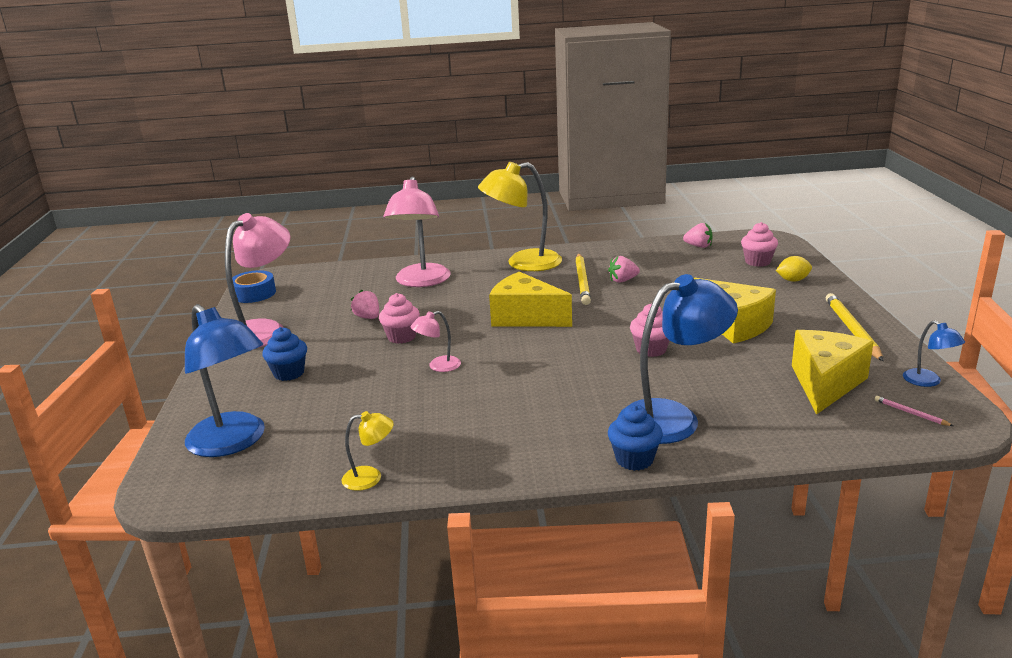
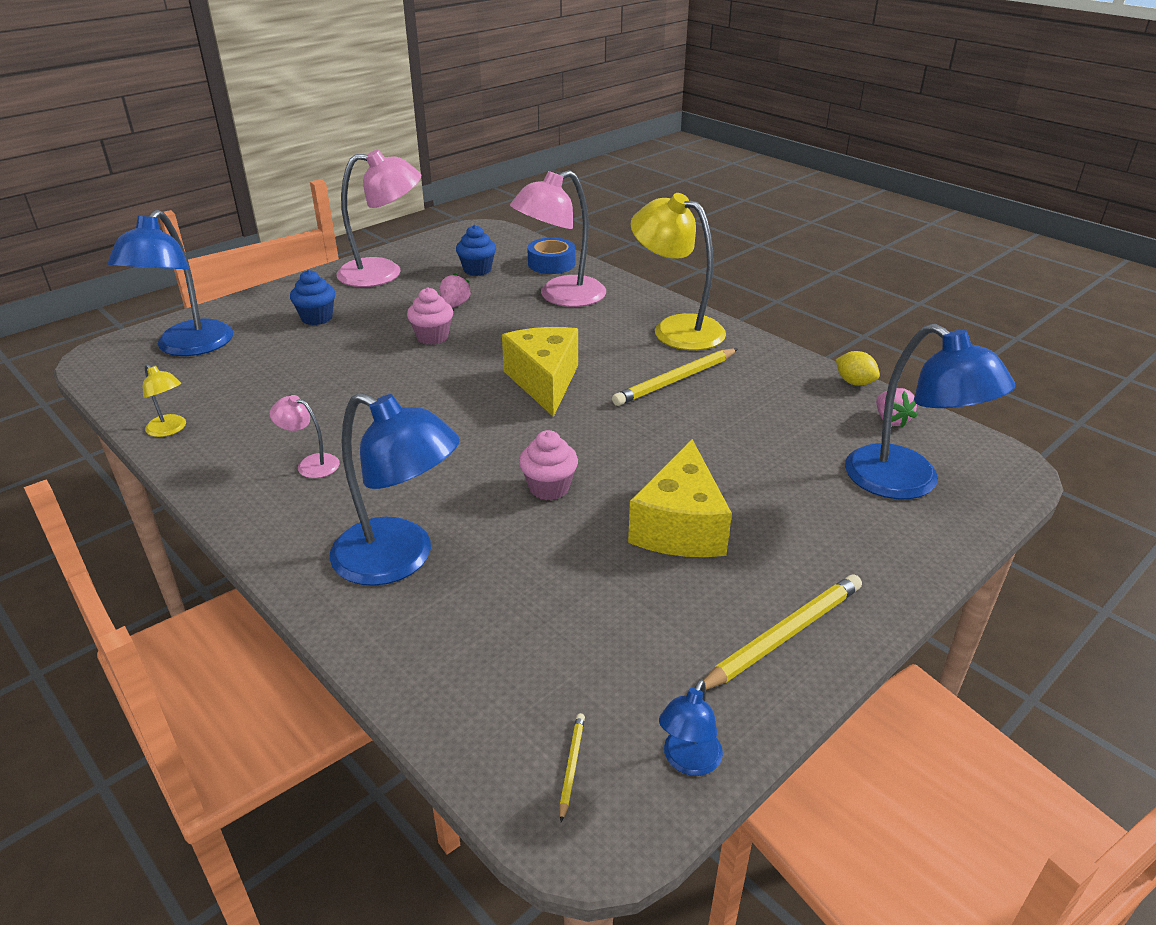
camera: 50 degrees right, 10 degrees up
blue tape [232,270,276,303] -> blue tape moved to [527,238,575,274]
pink lamp [411,311,461,372] -> pink lamp moved to [270,395,340,478]
pink strawberry [608,256,640,283] -> none
blue cupcake [608,405,663,471] -> blue cupcake moved to [456,225,496,276]
pink cupcake [741,222,778,267] -> blue lamp [845,324,1015,499]
yellow lemon [776,256,812,282] -> yellow lemon moved to [836,351,880,386]
yellow cheese [792,330,874,415] -> none
pink pencil [875,396,953,426] -> yellow pencil [560,713,585,822]

